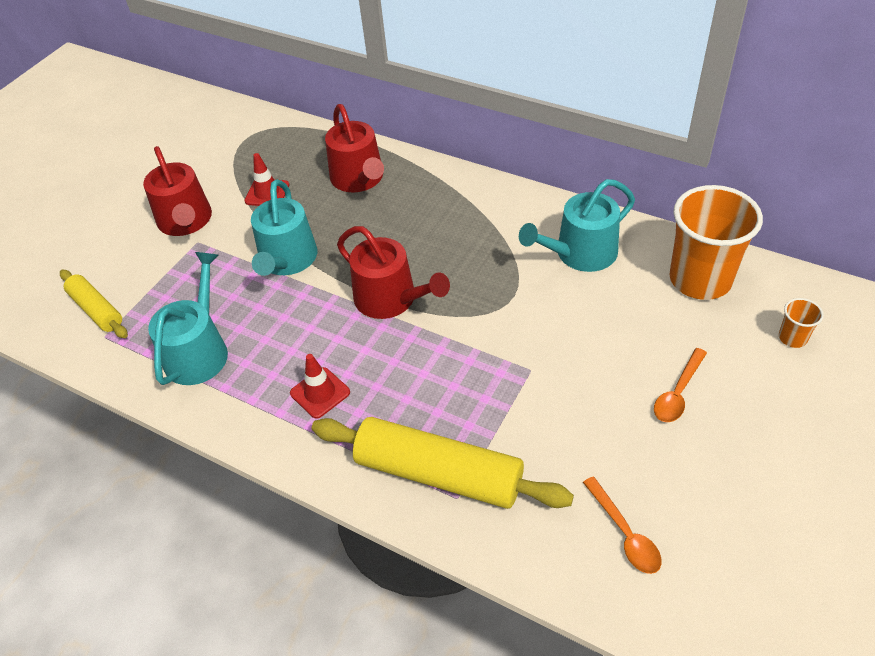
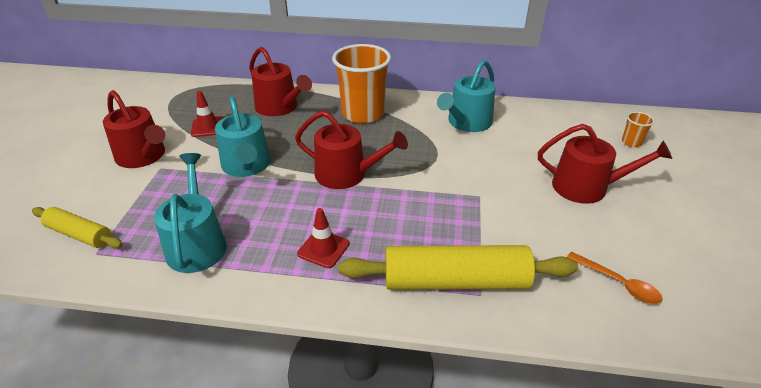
camera: 25 degrees left, 10 degrees down
orange spoon [654,348,707,422] -> red watering can [538,124,672,204]
orange cup [670,185,763,300] -> orange cup moved to [332,44,391,124]

